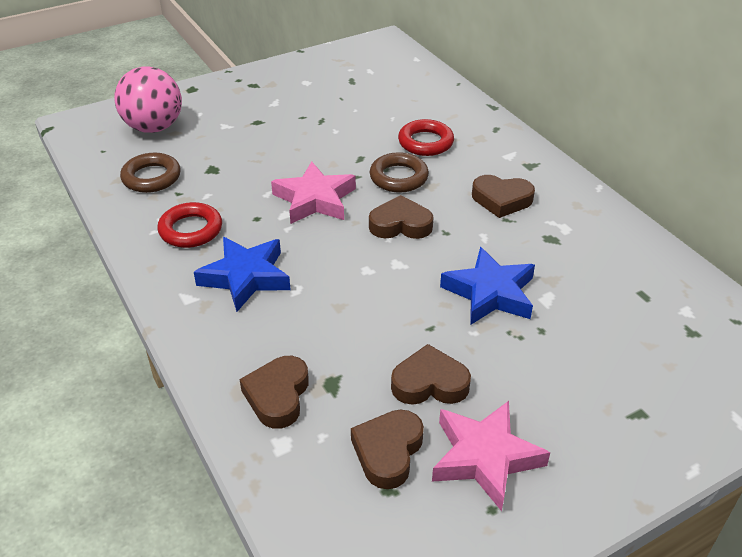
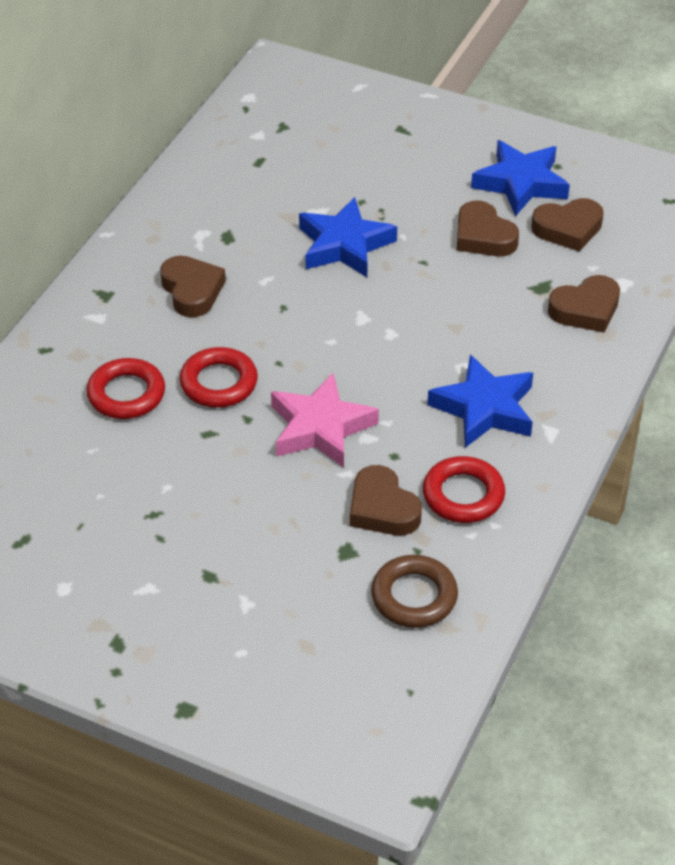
camera: 125 degrees left, 5 degrees up
pink ball [114,66,182,133] -> none
brown heart [369,195,433,239] -> brown heart moved to [350,465,422,536]
brown ring [370,152,429,193] -> red ring [180,347,258,408]
pink star [432,401,551,511] -> blue star [471,140,570,216]

